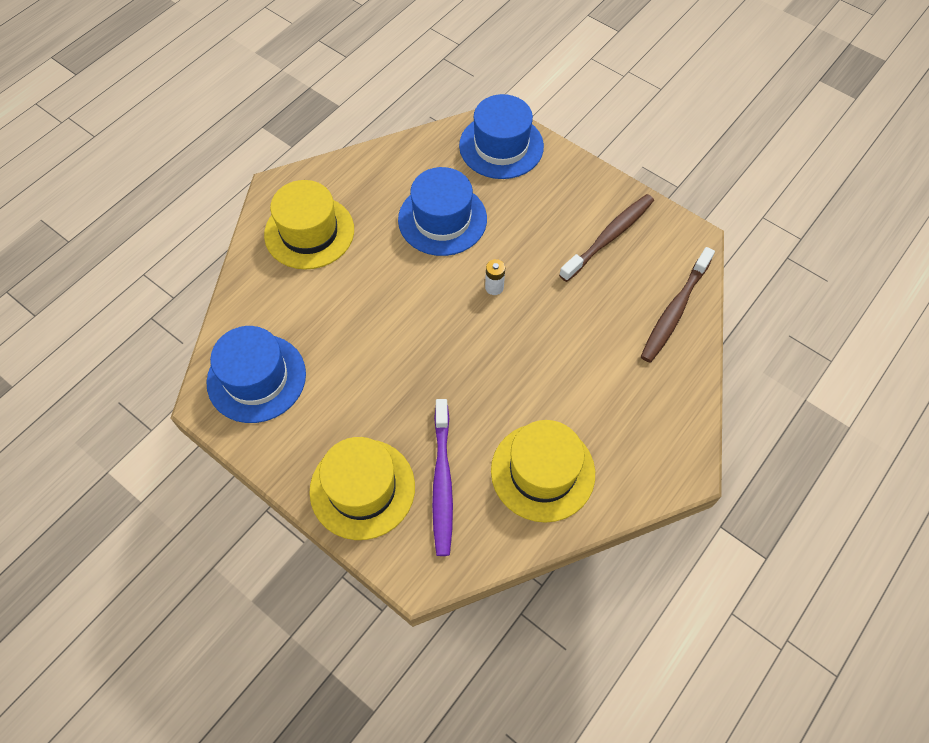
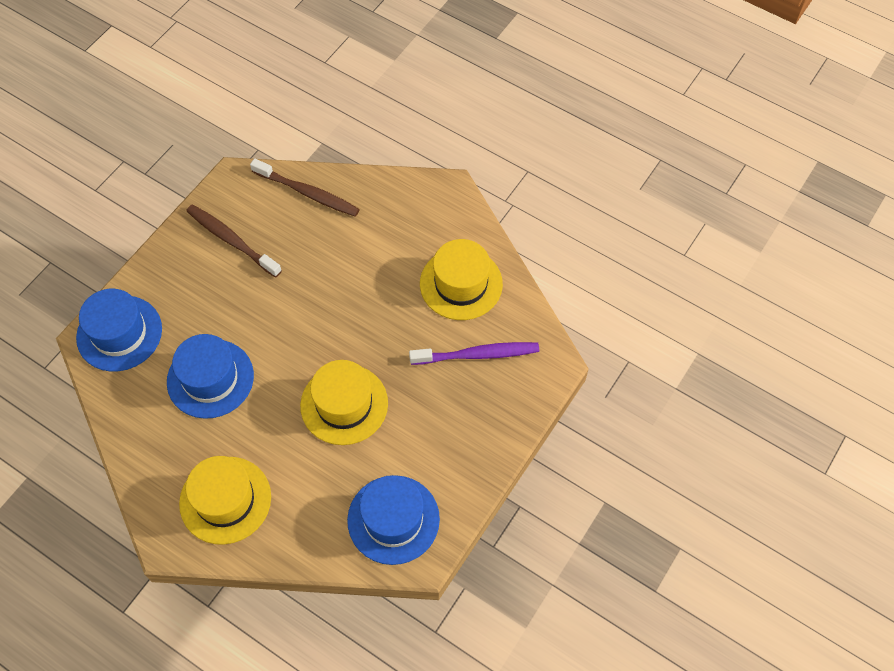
camera: 95 degrees left, 0 degrees up
yellow hat [309,437,415,540] -> yellow hat moved to [300,360,388,445]
white battery [485,259,505,295] -> none

